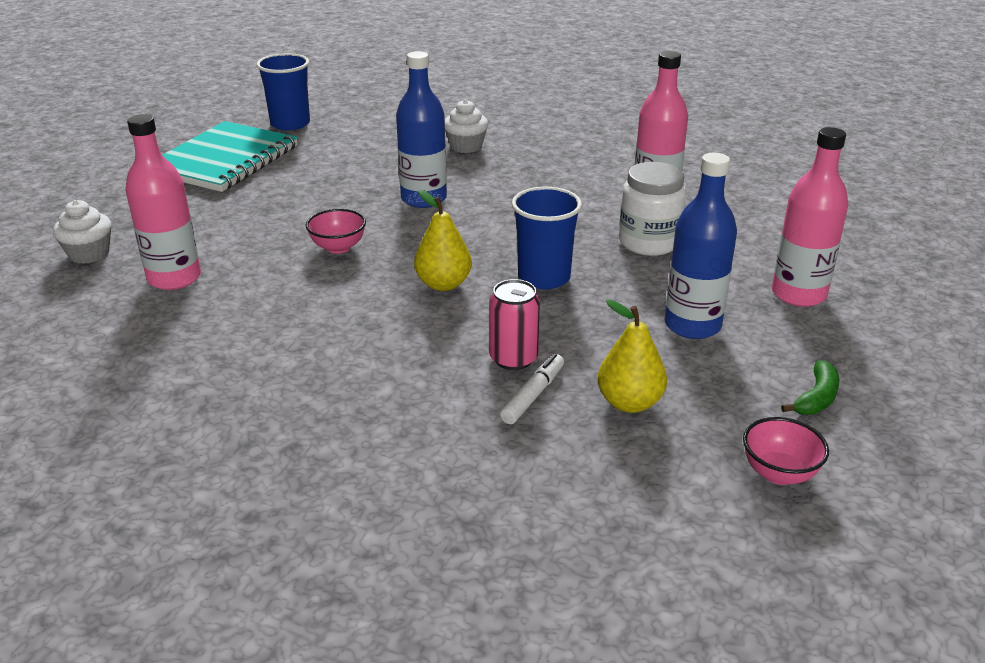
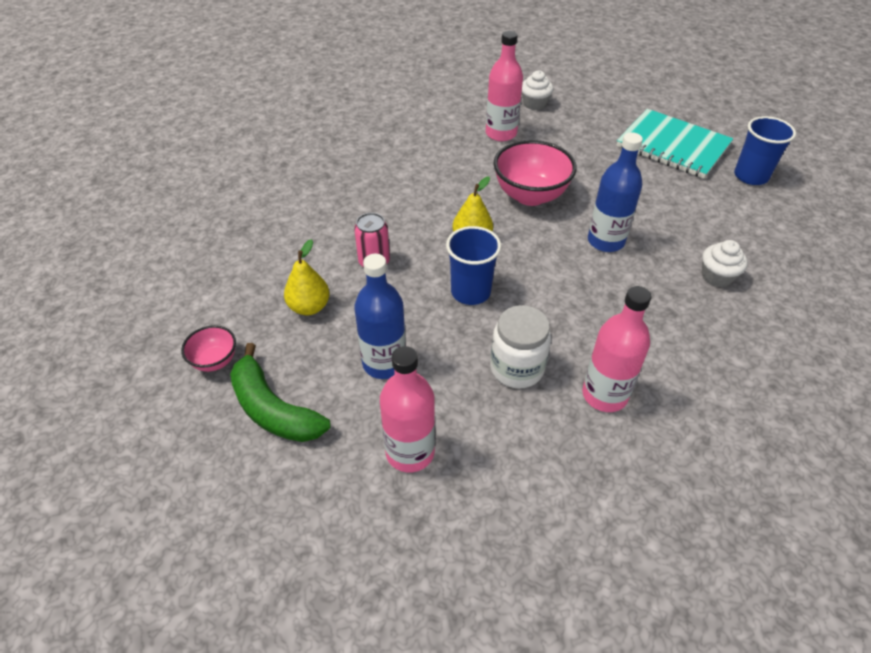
camera: 100 degrees right, 15 degrees up
pink bowl [306,209,366,254] -> pink bowl [493,140,577,206], size x1.92
white marker [500,354,564,424] -> none
green banana [781,360,839,415] -> green banana [230,343,331,442], size x1.96

